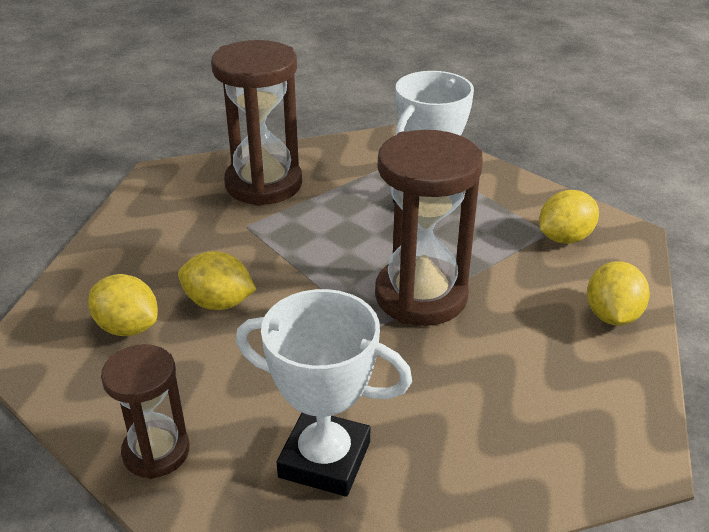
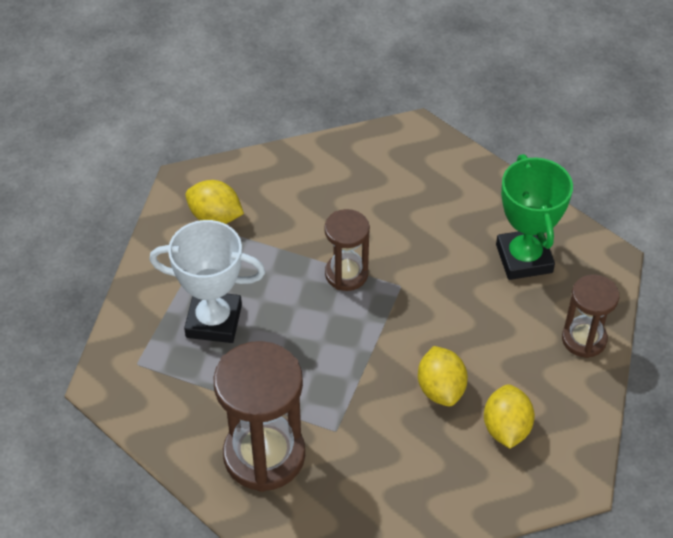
camera: 120 degrees left, 15 degrees up
white trophy [236,289,412,497] -> green trophy [496,154,573,280]
brown hourglass [375,130,483,326] -> brown hourglass [324,209,370,291], size x0.58
yellow lemon [587,261,650,326] -> none

